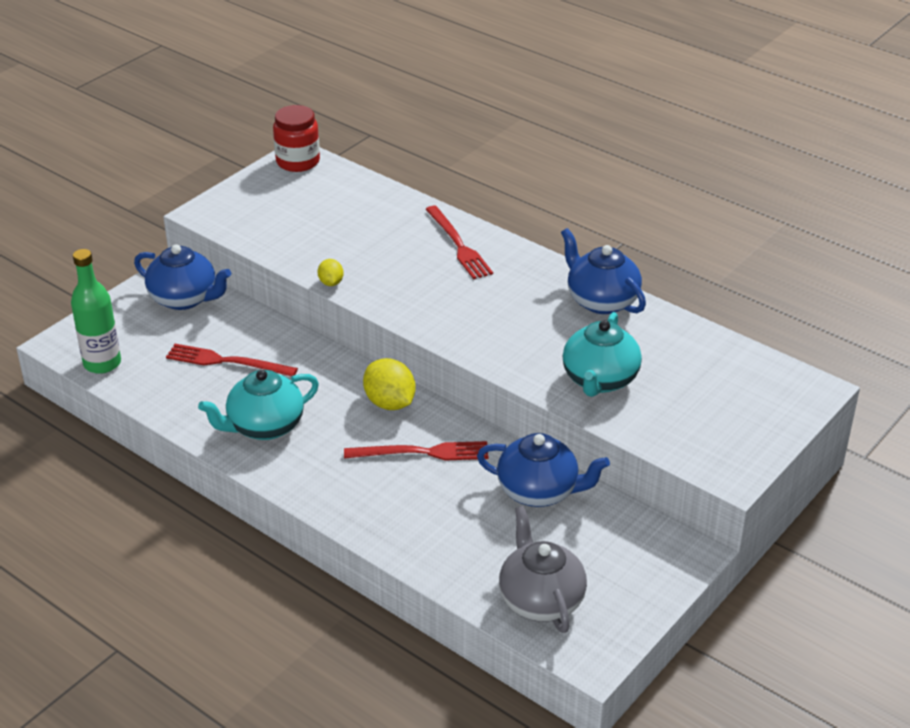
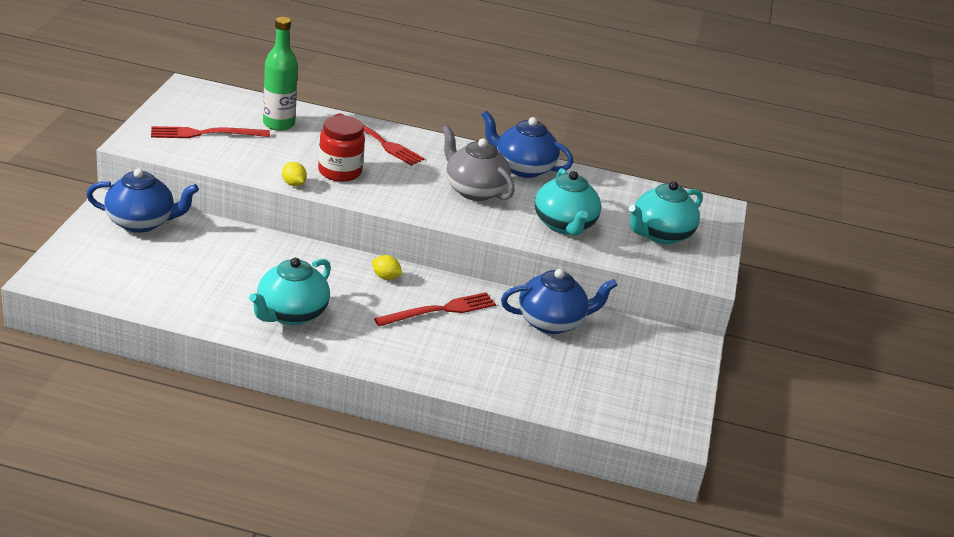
camera: 30 degrees left, 5 degrees down
green bottle [71,249,121,374] -> green bottle moved to [263,17,298,131]
red fork [166,344,298,376] -> red fork moved to [151,126,270,138]
red jar [273,105,320,172] -> red jar moved to [318,115,365,182]
yellow lemon [363,358,415,410] -> yellow lemon [372,255,402,280], size x0.55
grey teapot [499,506,587,633] -> grey teapot moved to [442,125,515,201]
none -> turquoise teapot [629,181,703,244]

